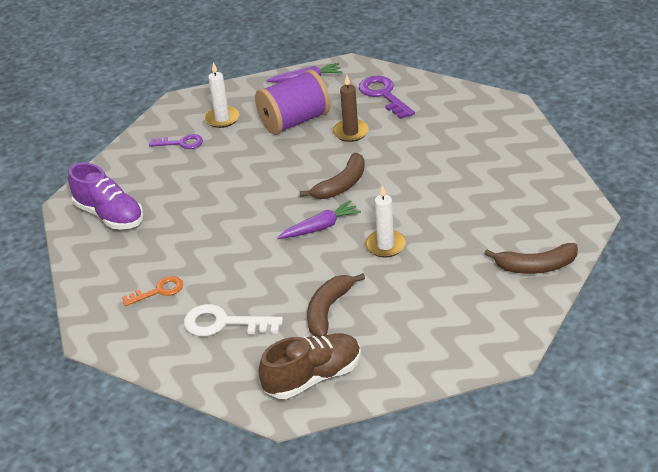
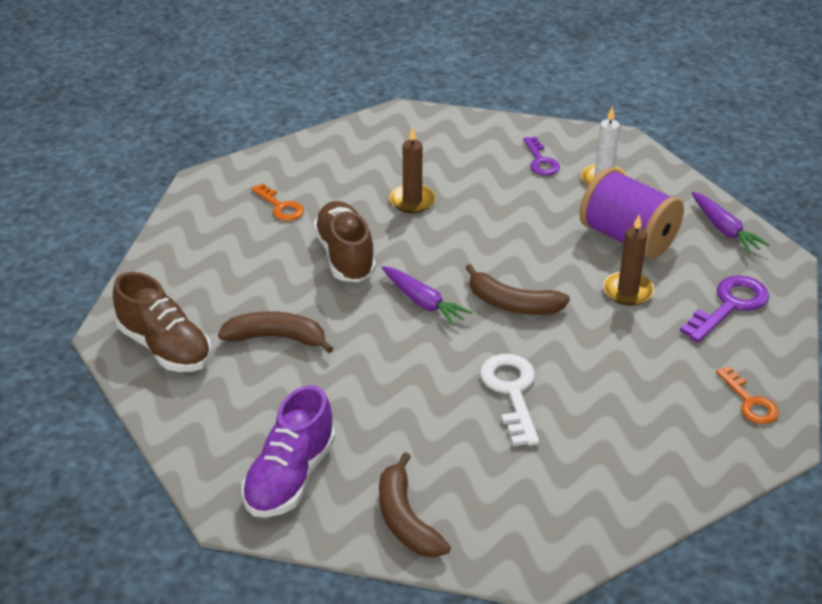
camera: 70 degrees right, 0 degrees up
purple shoe [68,163,143,229] -> purple shoe moved to [241,385,336,517]
white key [184,304,283,336] -> white key moved to [480,354,539,446]
white candle [365,185,406,258] -> none
none -> brown shoe [313,201,376,282]
none -> brown candle [389,126,436,213]
none -> orange key [716,366,779,424]

